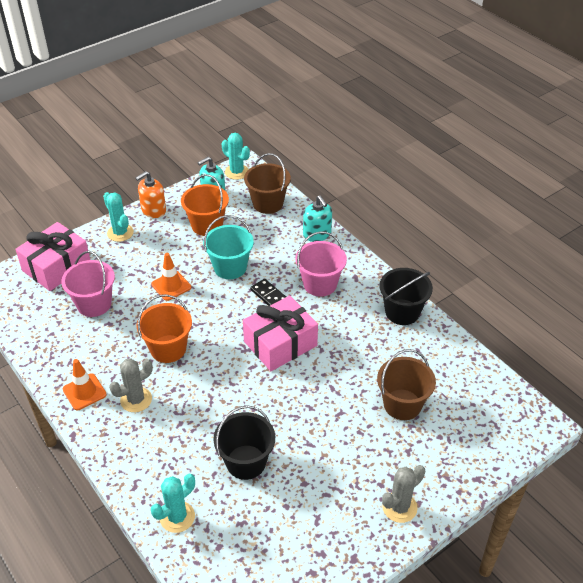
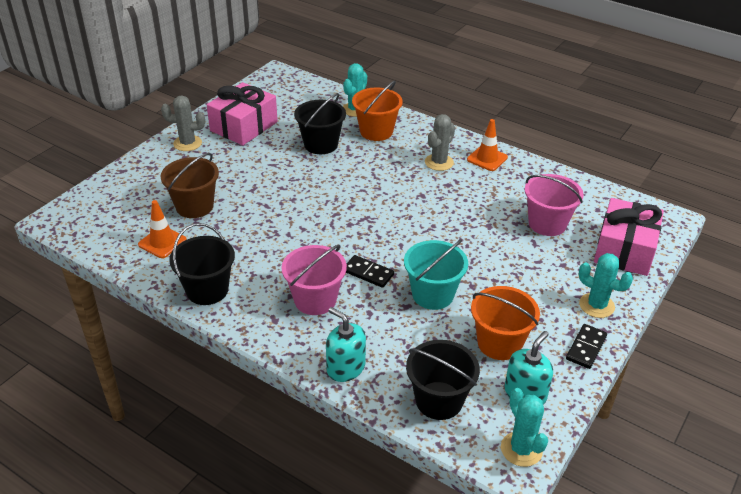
camera: 160 degrees right, 5 degrees down
orange soap dispenser [135,171,166,218] -> black domino [566,324,607,369]
orange bucket [136,294,192,363] -> orange bucket moved to [352,81,403,141]
orange traffic cone [151,253,191,301] -> orange traffic cone moved to [138,200,187,258]
turquoise cactus [222,133,250,180] -> turquoise cactus turned 45 degrees clockwise [501,388,548,467]
pink gift [243,295,318,371] -> pink gift moved to [207,82,278,145]
brown bucket [244,153,291,214] -> black bucket [406,340,480,420]
grey cactus [382,465,425,523] -> grey cactus turned 60 degrees clockwise [161,95,205,151]

